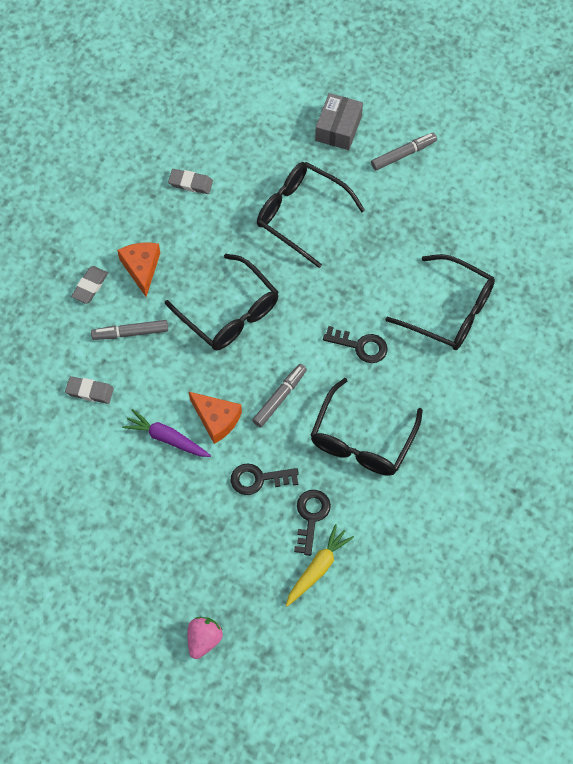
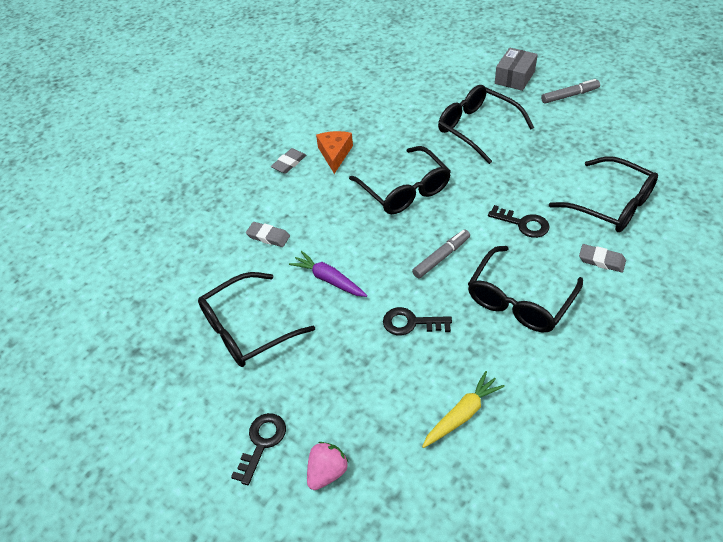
camera: 15 degrees right, 15 degrees down
grey marker [91,320,168,340] -> none
grey eraser [168,169,213,194] -> grey eraser moved to [579,244,626,273]
orange cheese [189,392,242,444] -> none
black key [294,490,331,556] -> black key moved to [231,413,286,485]
none -> black glasses [198,272,315,367]

